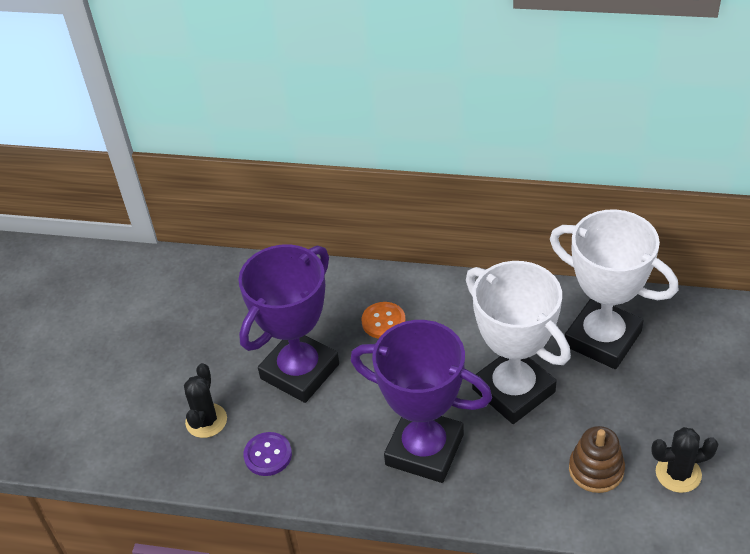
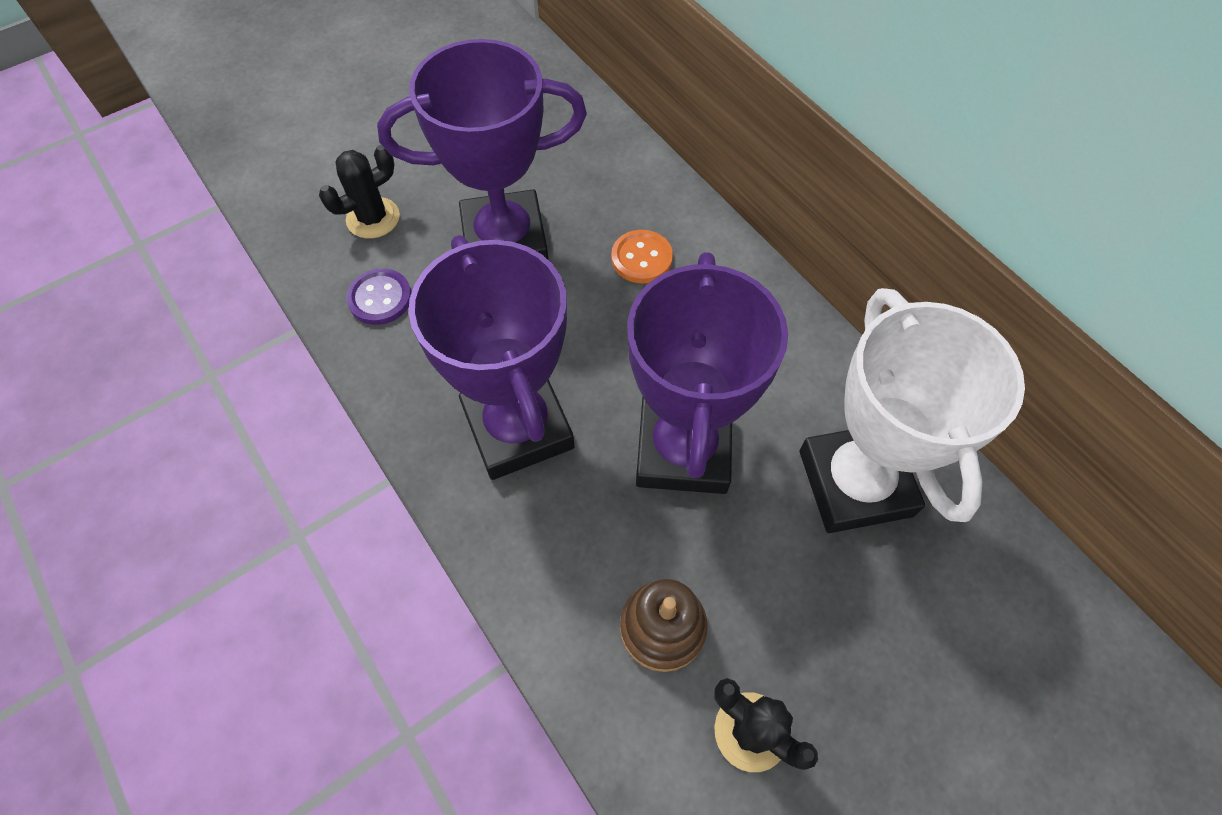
camera: 40 degrees right, 15 degrees up
white trophy [466,261,571,424] -> purple trophy [627,252,788,494]

